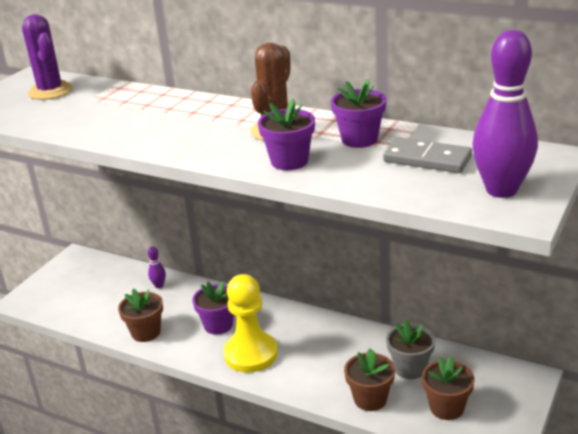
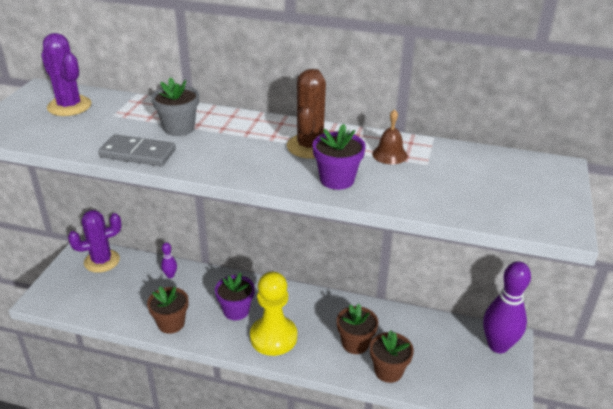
camera: 15 degrees left, 5 degrees up
purple flower pot [331,79,386,148] -> brown bell [372,109,408,164]
grey domino [383,137,472,173] -> grey domino moved to [98,134,176,166]
grey flower pot [386,319,435,379] -> grey flower pot moved to [151,77,199,136]
brown flower pot [422,356,475,420] -> brown flower pot moved to [337,304,378,354]
purple bowling pin [472,30,538,198] -> purple bowling pin moved to [483,261,531,353]
none -> purple cactus [68,210,122,273]

